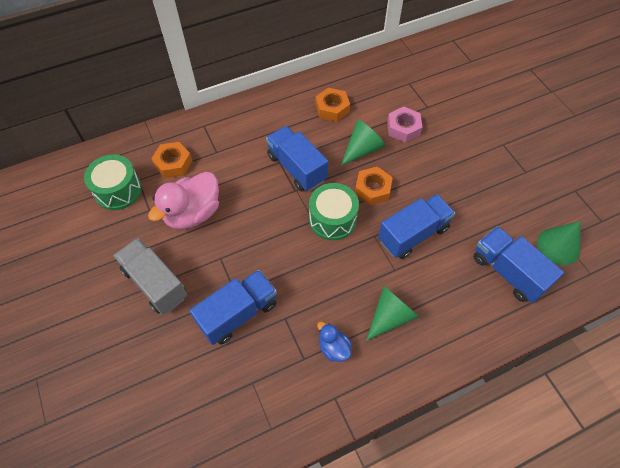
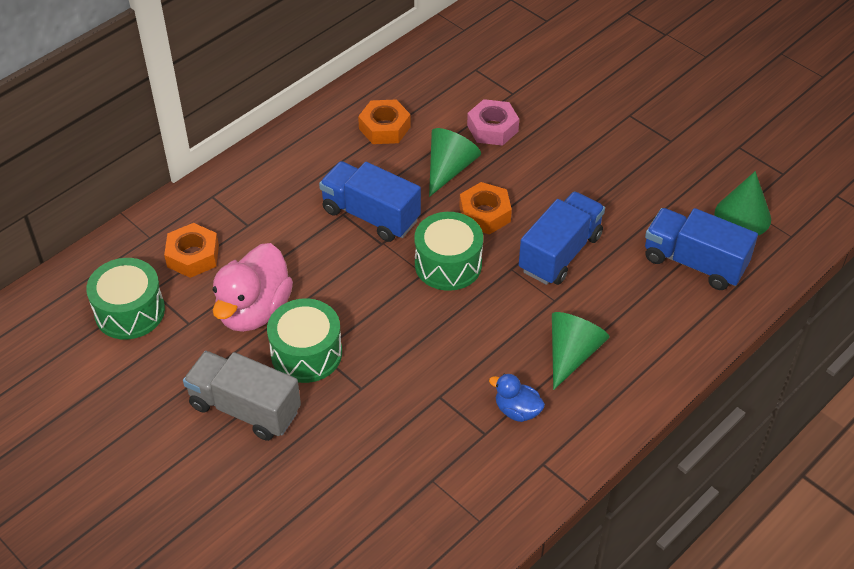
camera: 20 degrees left, 10 degrees down
blue truck [190,270,277,345] -> none
none -> green drum [267,298,342,383]

